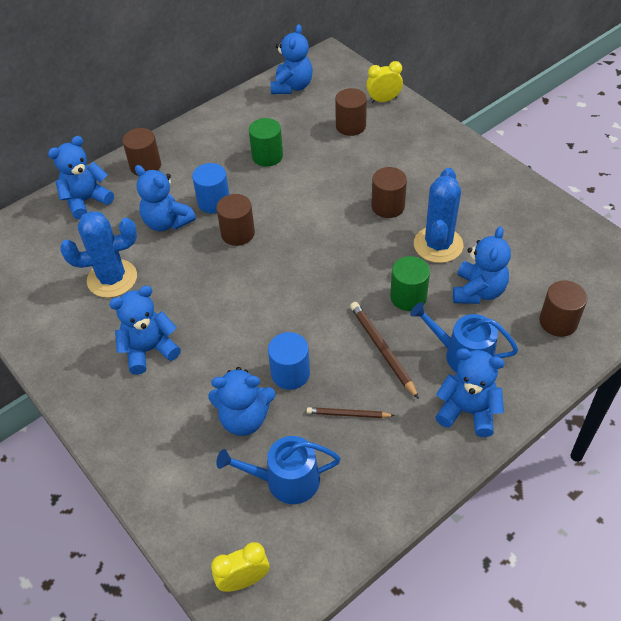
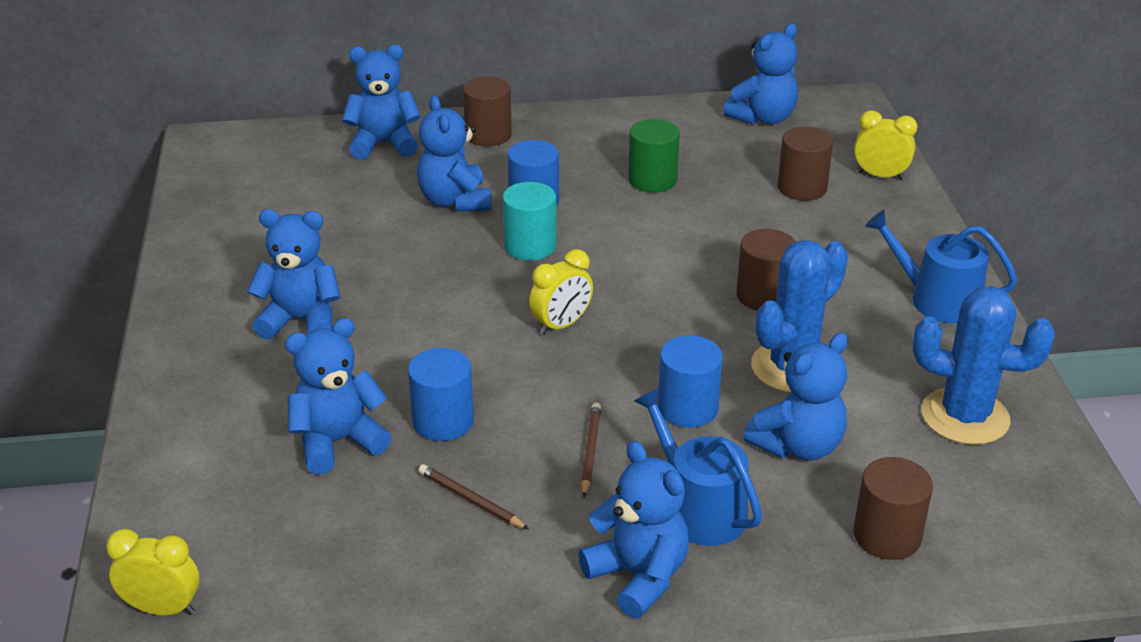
camera: 30 degrees right, 15 degrees down
blue cactus [60,211,137,298] -> blue cactus moved to [913,286,1055,445]
blue teddy bear [208,367,276,436] -> blue teddy bear turned 120 degrees clockwise [285,318,391,475]
brown cylinder [216,194,255,246] -> turquoise cylinder [503,182,557,261]
blue watering can [216,436,341,504] -> blue watering can moved to [865,210,1017,324]
brown pencil [350,302,419,399] -> brown pencil [581,403,601,497], size x0.64
green cylinder [390,256,430,311] -> blue cylinder [658,335,723,428]
none -> yellow clock [529,249,593,335]

